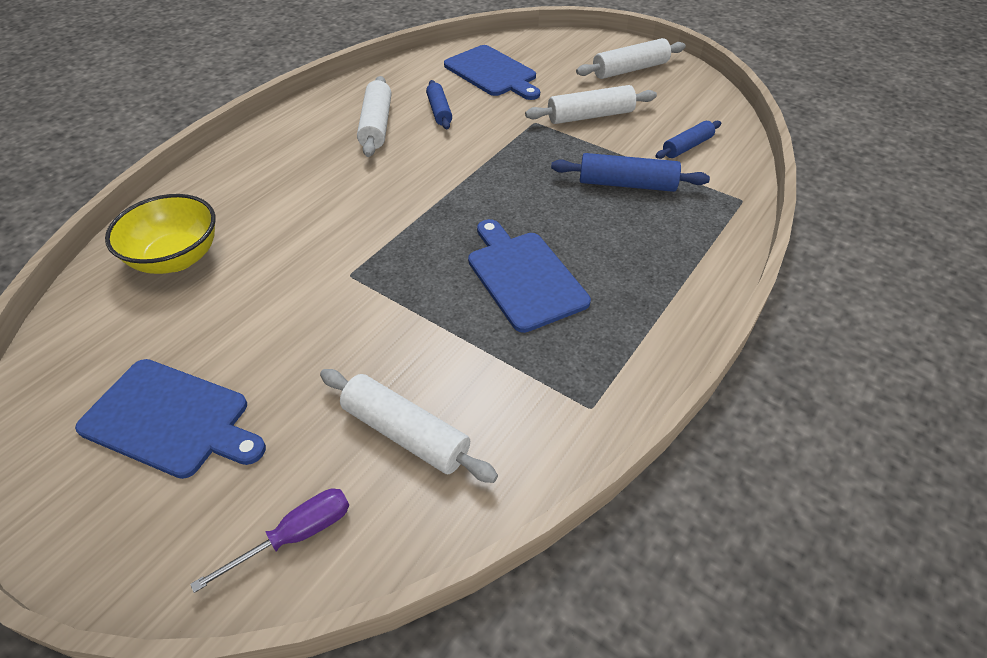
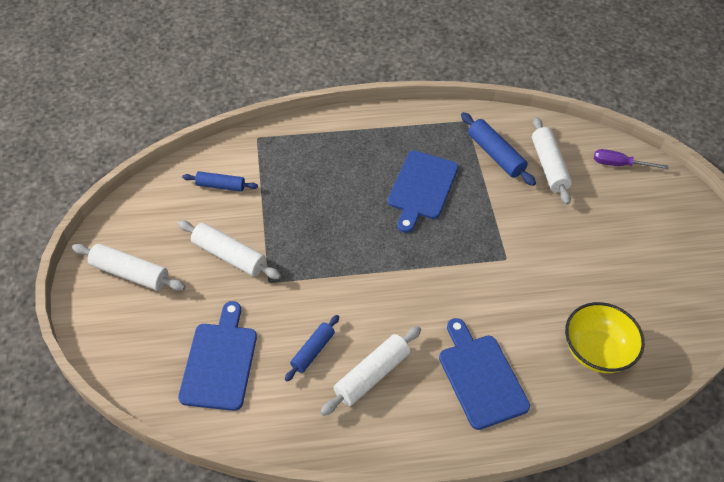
camera: 135 degrees left, 5 degrees up
blue cutting board [75,359,266,479] -> blue cutting board moved to [439,318,530,430]
blue rolling pin [551,153,710,192] -> blue rolling pin moved to [461,112,536,186]

